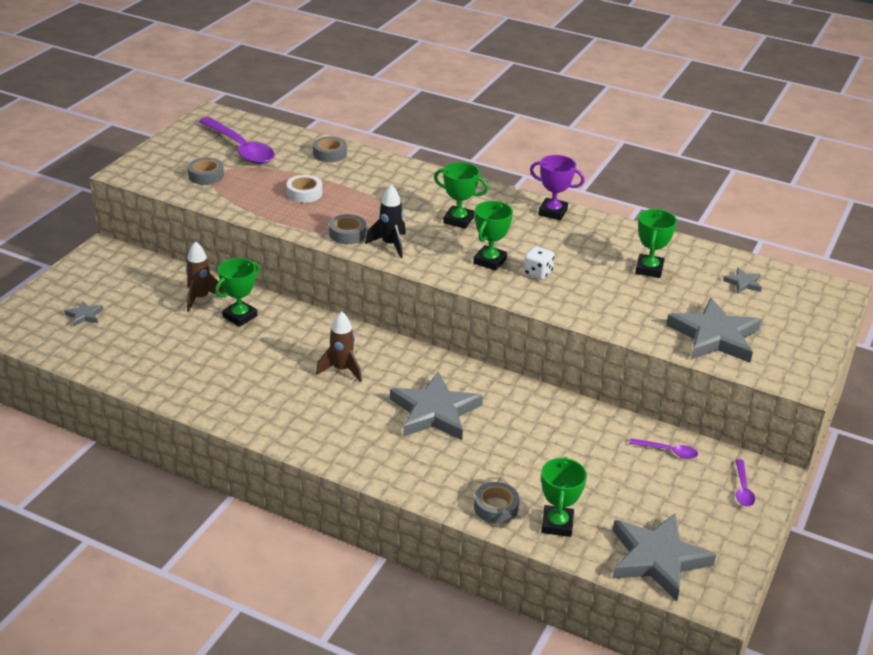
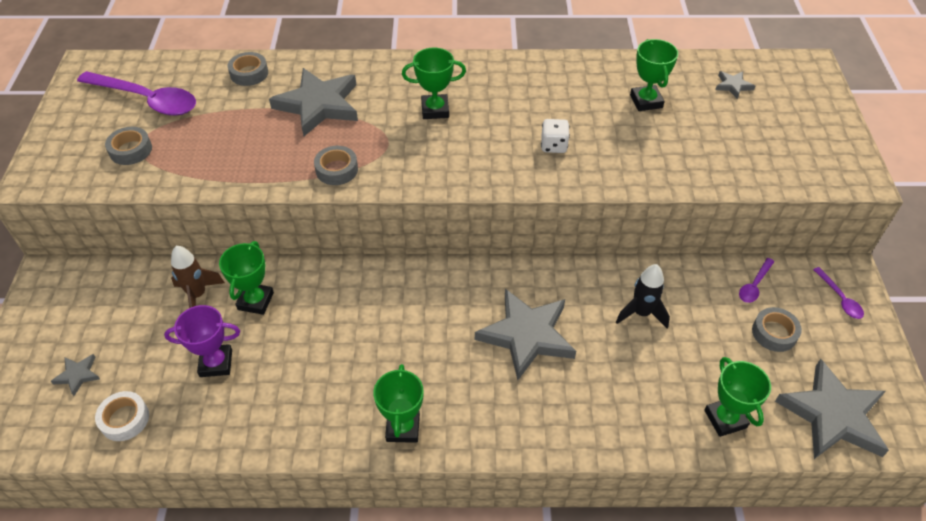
camera: 25 degrees left, 15 degrees up
white tape [286,175,322,203] -> white tape moved to [95,391,149,441]
brown rocket [316,311,362,382] -> none
black rocket [365,185,406,258] -> black rocket moved to [616,264,670,328]
green trophy [473,201,513,271] -> green trophy moved to [373,364,423,443]
grey tape [474,482,519,524] -> grey tape moved to [752,307,802,352]
purple trophy [530,155,585,220] -> purple trophy moved to [164,305,240,377]
purple spoon [629,438,698,459] -> purple spoon turned 135 degrees clockwise [739,258,774,303]
grey star [666,298,762,363] -> grey star moved to [269,68,358,136]

